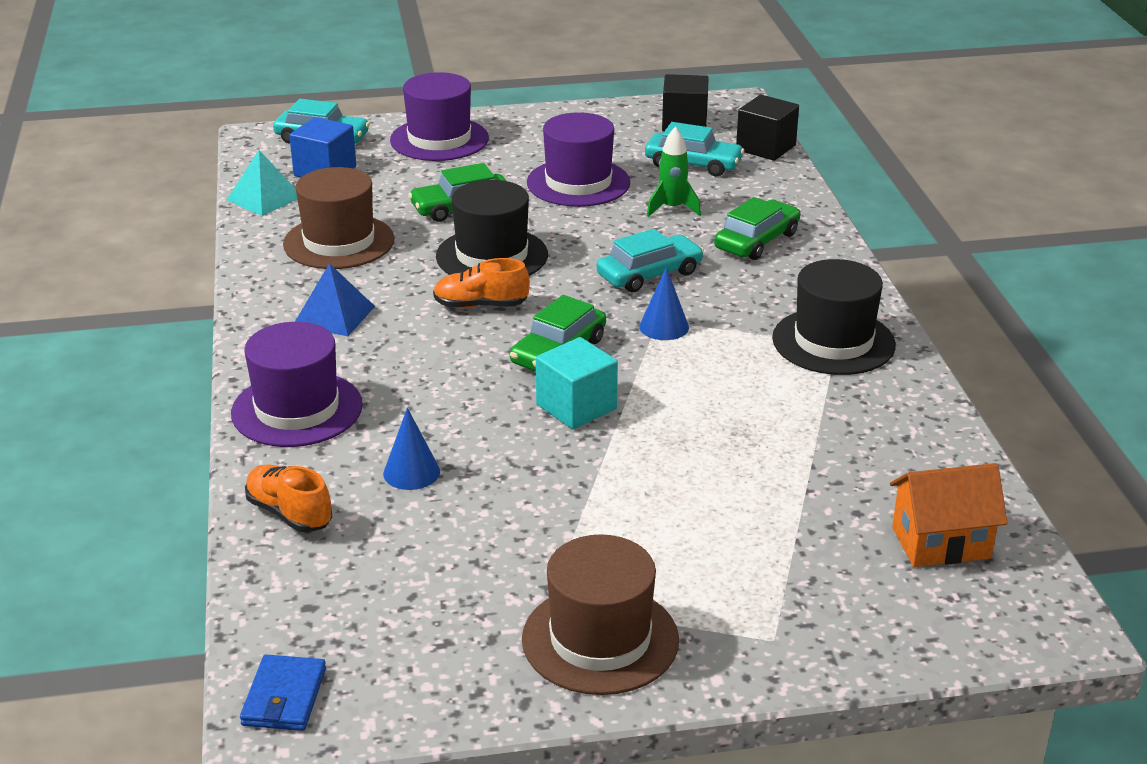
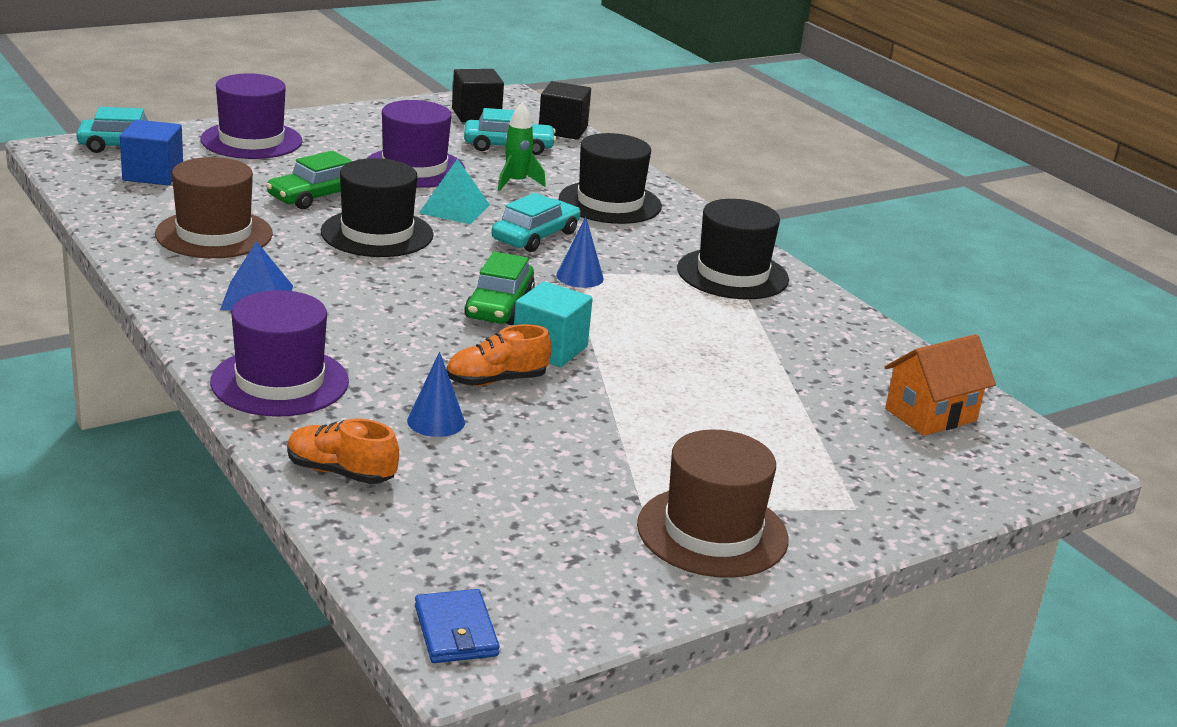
camera: 25 degrees left, 5 degrees down
turquoise pyramid [226,150,298,216] -> turquoise pyramid moved to [419,159,490,224]
orange shoe [433,258,530,309] -> orange shoe moved to [446,324,552,386]
green car [714,197,800,260] -> black hat [559,133,662,224]

